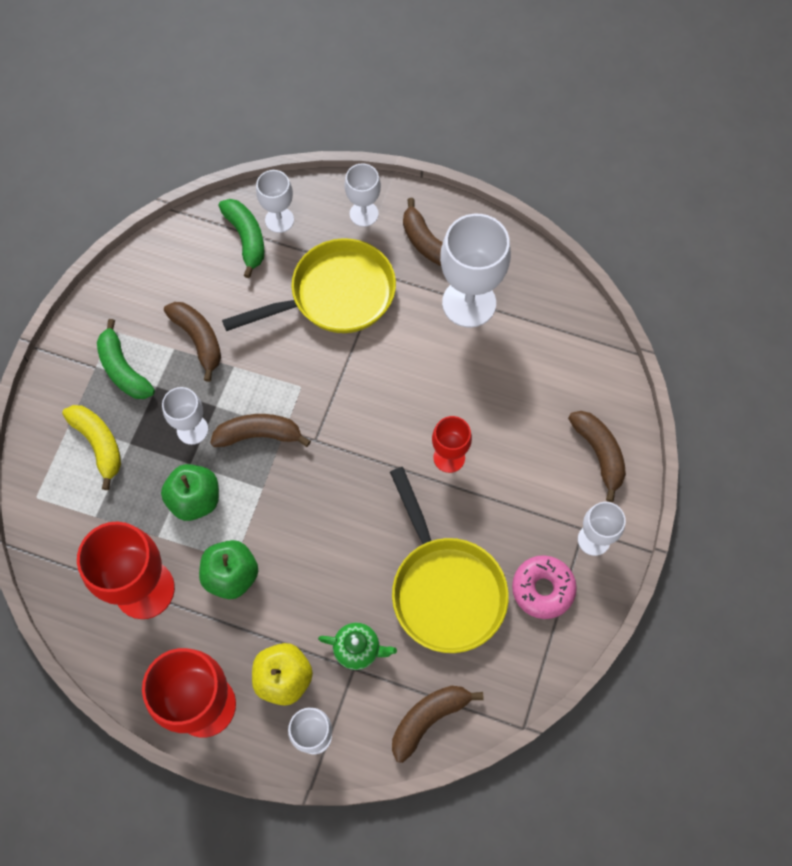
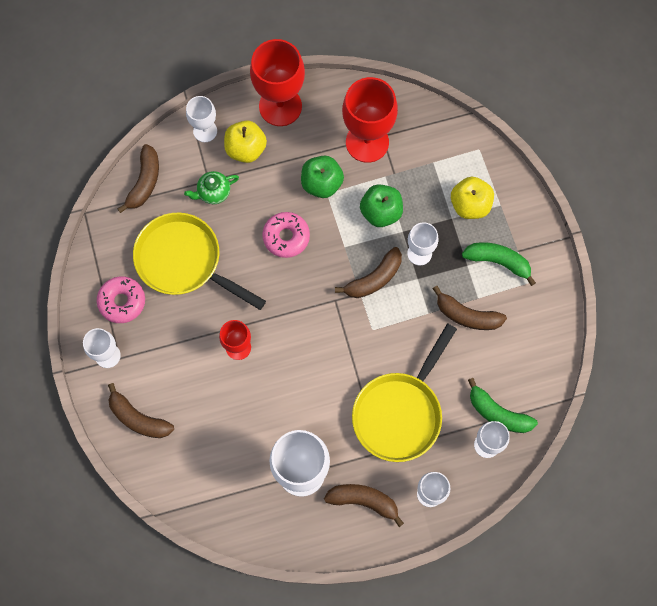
camera: 145 degrees right, 5 degrees up
yellow banana [62,405,121,490] -> yellow apple [451,177,494,219]
none -> pink donut [262,212,310,258]

